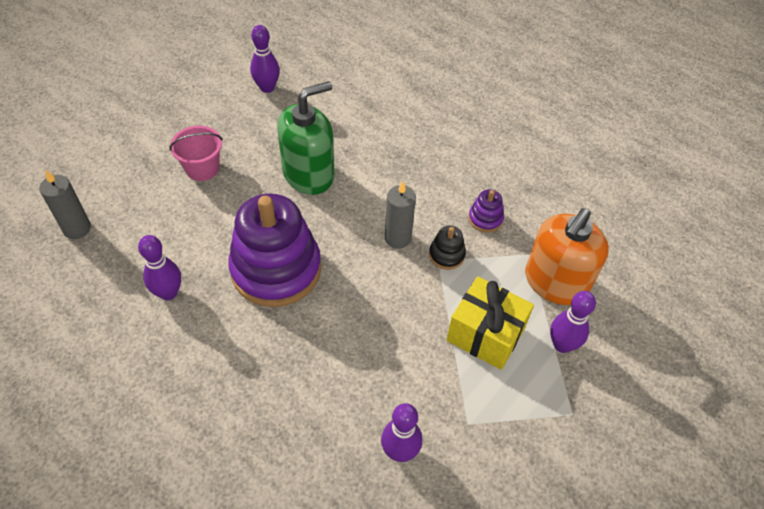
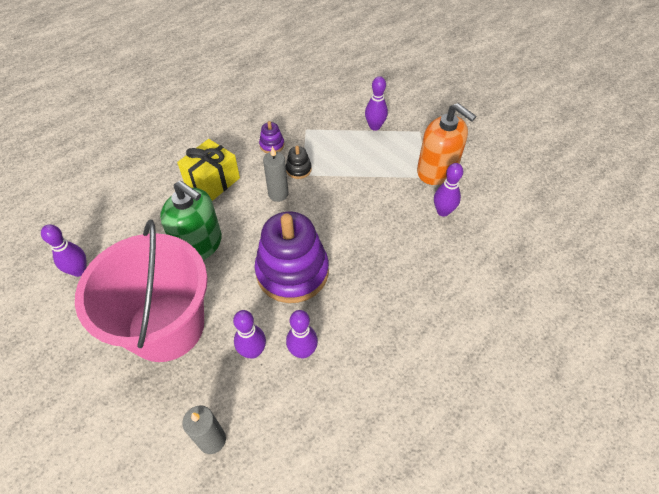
camera: 80 degrees left, 0 degrees up
pink bucket [169,126,223,181] -> pink bucket [75,219,208,362], size x2.40
green soap dispenser [277,81,335,195] -> green soap dispenser turned 150 degrees clockwise [160,181,222,260]
yellow gift [447,276,534,370] -> yellow gift moved to [177,139,240,201]
orange soap dispenser [525,208,609,305] -> orange soap dispenser moved to [417,103,476,185]
none -> purple bowling pin [233,310,266,359]

